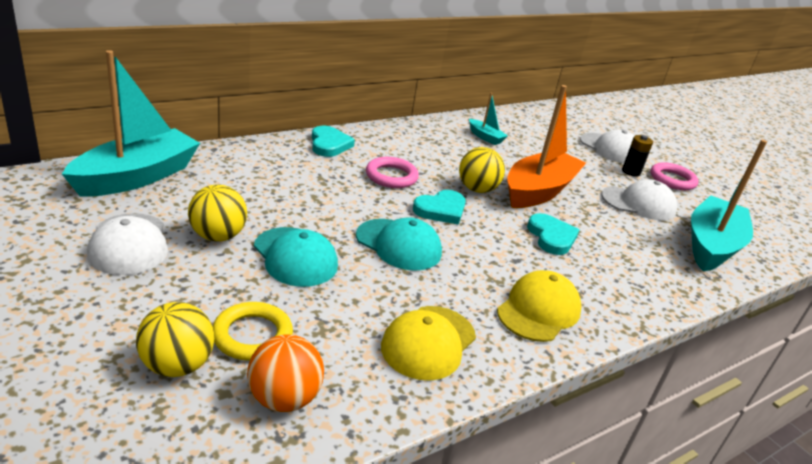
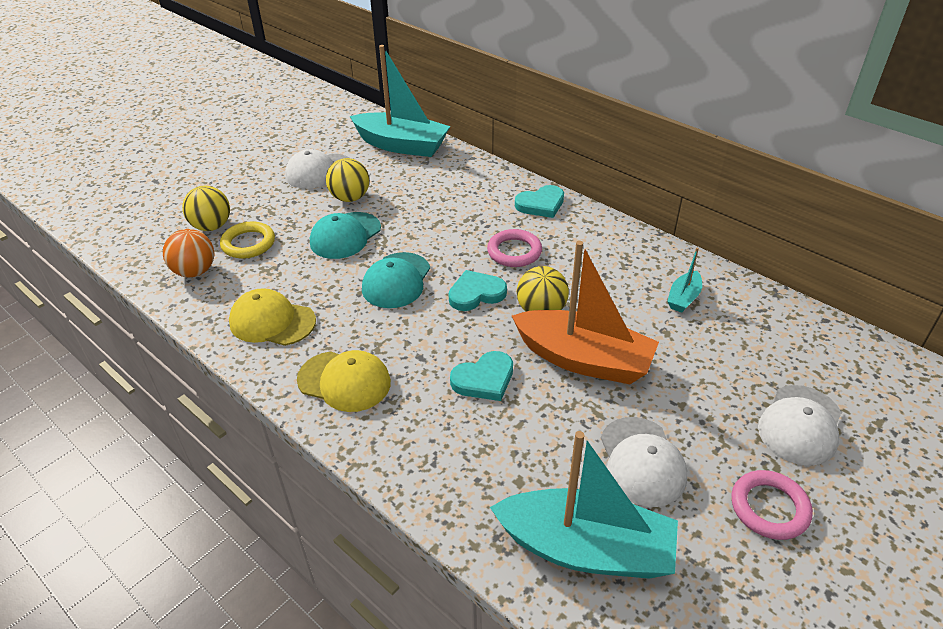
camera: 80 degrees right, 10 degrees up
turquoise heart [413,190,466,225] -> turquoise heart turned 120 degrees clockwise [448,270,507,311]
black battery [622,135,653,177] -> none

